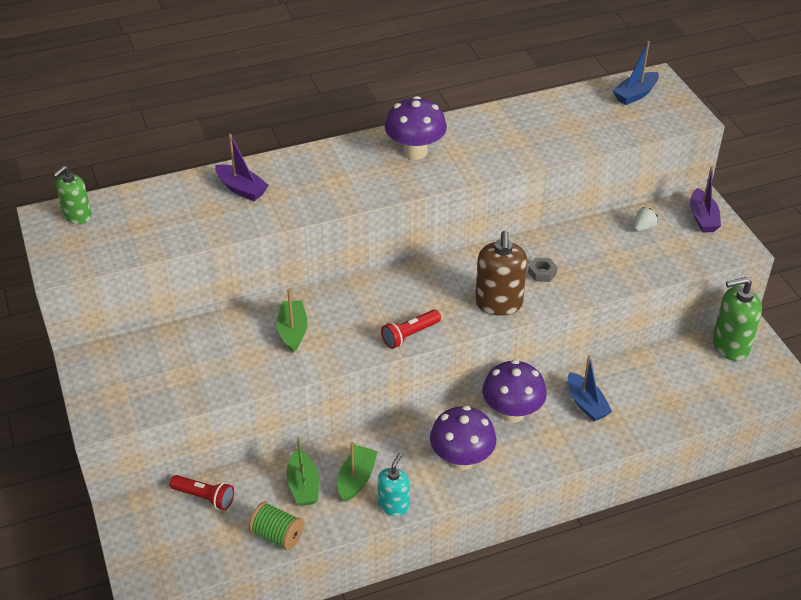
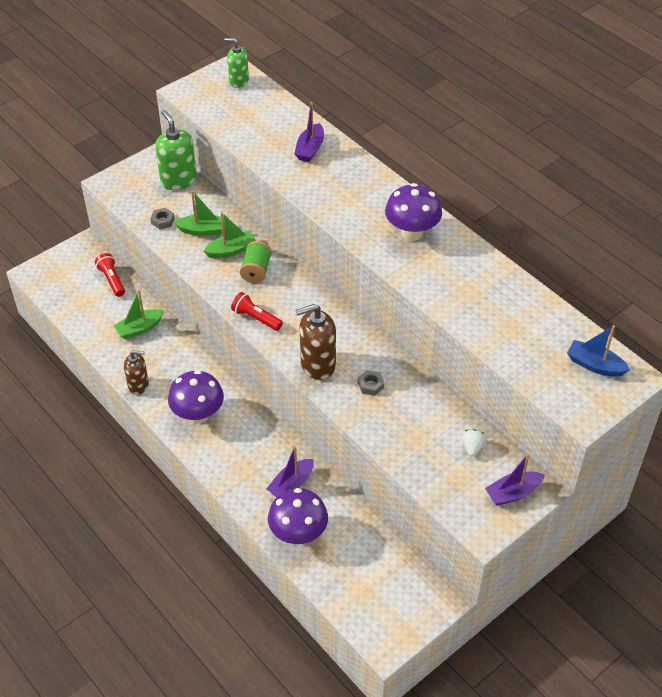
camera: 70 degrees right, 5 degrees up
red flashlight [170,475,234,510] -> red flashlight turned 150 degrees clockwise [95,253,125,297]
green spool [248,501,304,550] -> green spool moved to [240,241,272,283]
green boat [338,442,377,502] -> green boat moved to [174,190,225,236]
turquoise soap dispenser [378,453,410,516] -> brown soap dispenser [124,350,149,395]
purple mushroom [482,360,547,423] -> purple mushroom moved to [268,488,328,545]
blue boat [567,355,612,421] -> purple boat [267,446,314,497]
white strawberry [634,207,658,232] -> white strawberry turned 105 degrees counterclockwise [462,429,486,457]
green soap dispenser [713,277,762,361] -> green soap dispenser moved to [155,110,197,190]
none -> grey nut [150,208,175,229]

